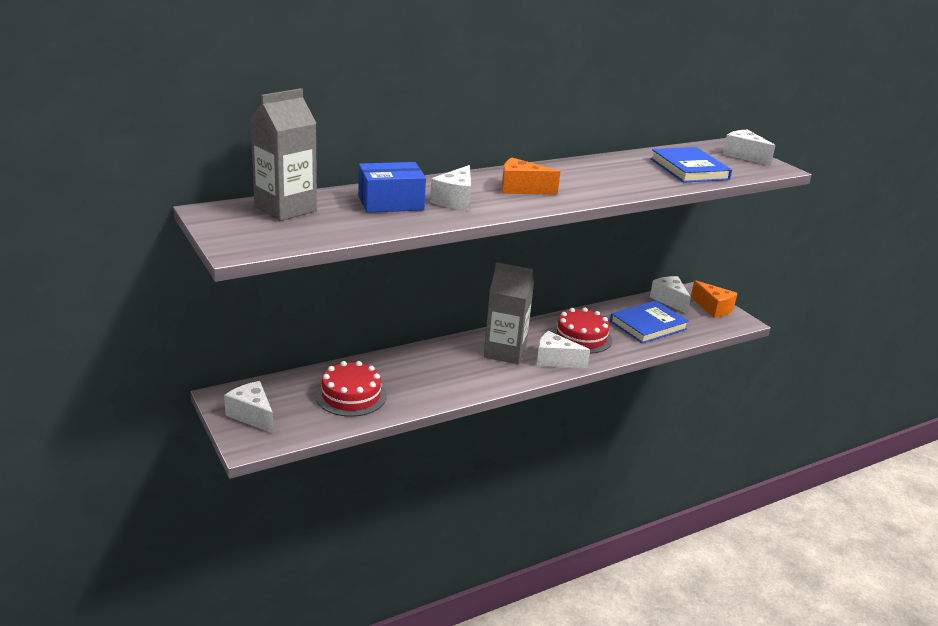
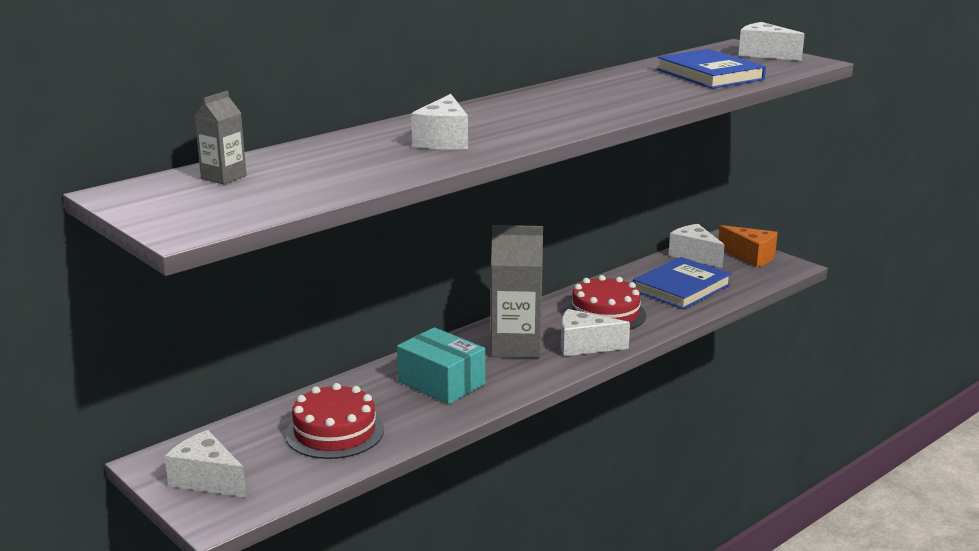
camera: 10 degrees left, 5 degrees down
grey carton [250,88,317,221] -> grey carton [194,91,246,185], size x0.51
blue box [358,162,426,213] -> none
orange cheese [501,158,560,194] -> none
none -> turquoise box [397,327,485,404]

